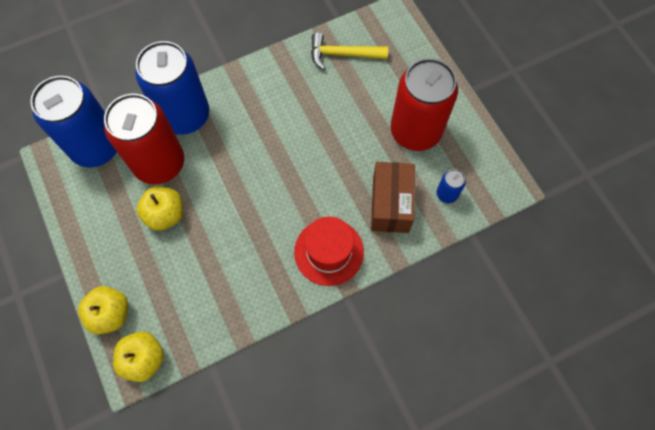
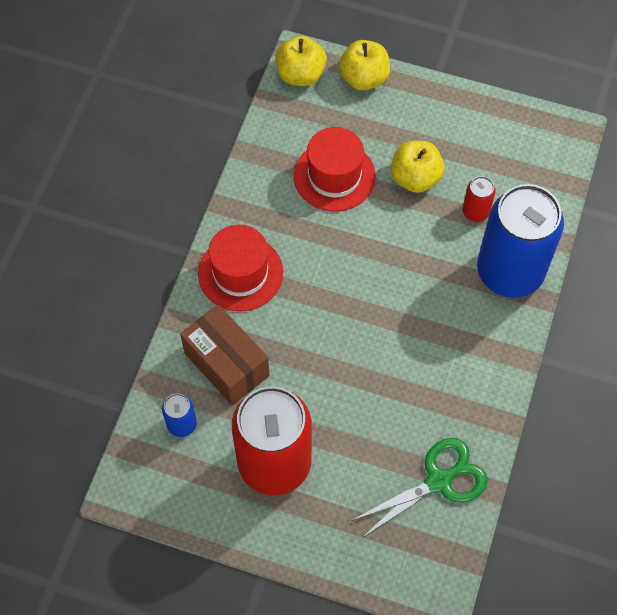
camera: 135 degrees right, 5 degrees down
blue can [30,76,117,168] -> none
red can [104,94,184,184] -> red can [463,176,496,222], size x0.41
yellow hammer [311,32,388,70] -> green scissors [351,438,488,538]
none -> red hat [294,127,376,212]

